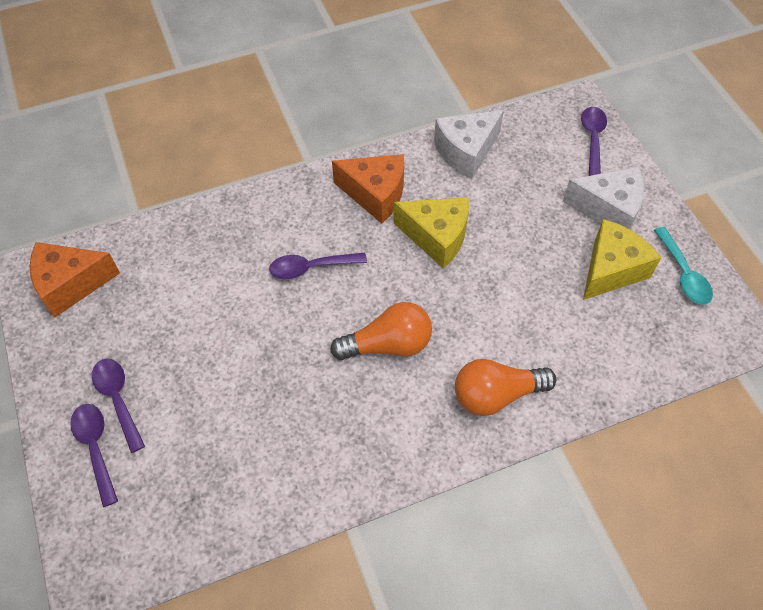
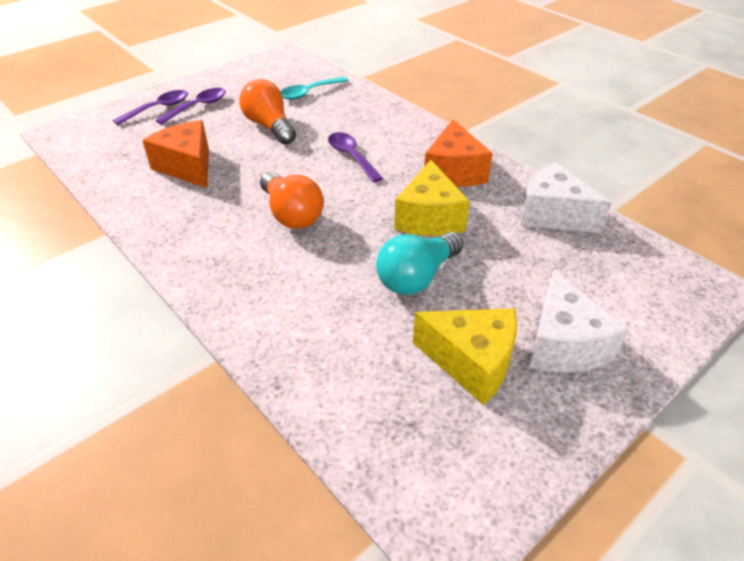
camera: 70 degrees right, 15 degrees down
orange cheese [30,242,120,318] -> orange cheese moved to [142,120,209,188]
orange light bulb [455,359,556,416] -> orange light bulb moved to [239,79,296,145]
purple spoon [581,107,607,176] -> none
turquoise spoon [654,227,713,305] -> turquoise spoon moved to [280,77,349,100]
none -> turquoise light bulb [376,232,463,295]

